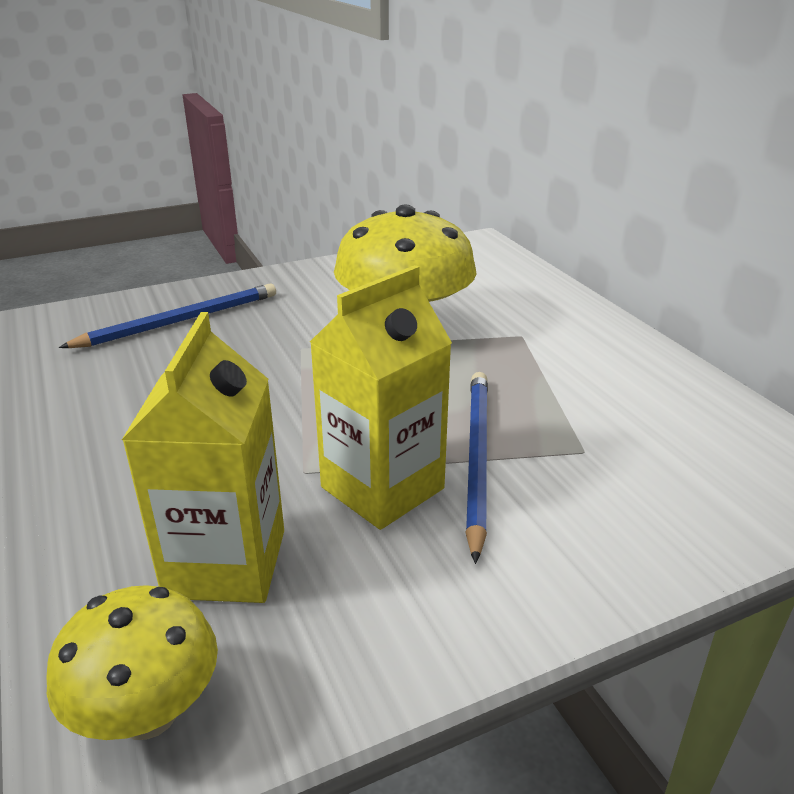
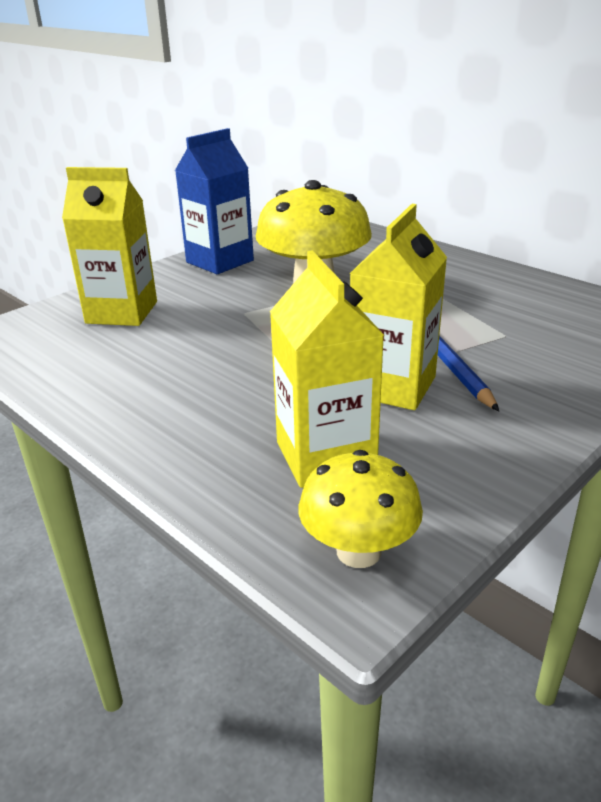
camera: 20 degrees left, 0 degrees up
blue pencil [59,284,276,348] -> yellow carton [62,167,157,326]
none -> blue carton [175,128,254,274]

